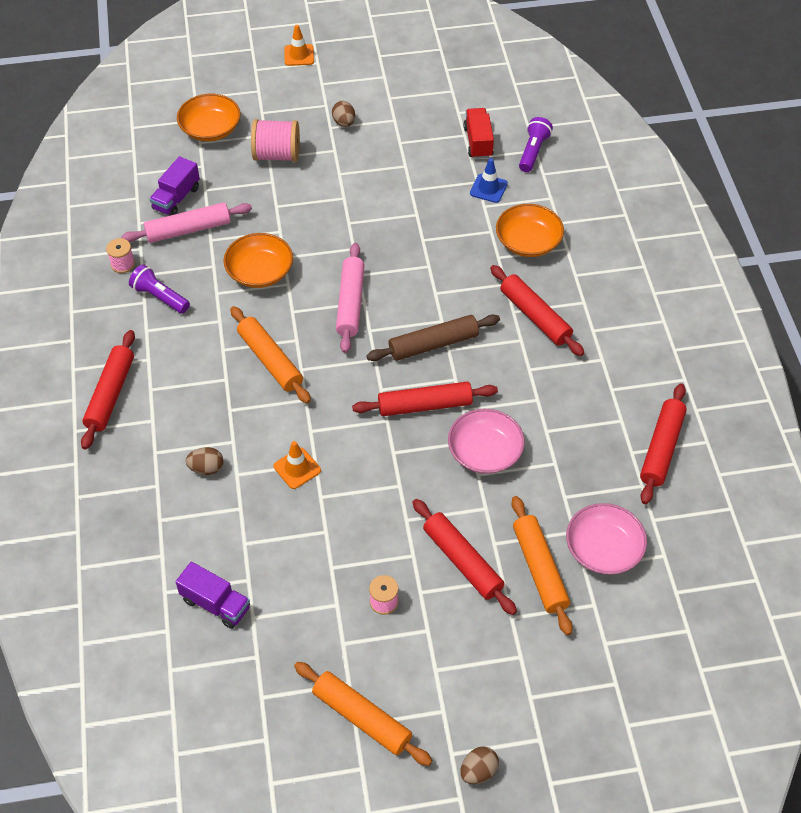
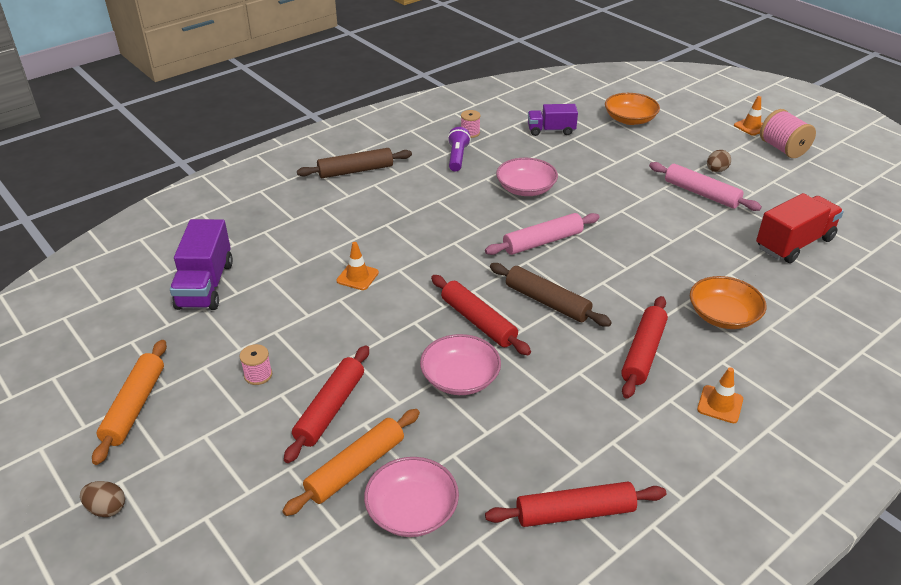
camera: 60 degrees right, 15 degrees down
red rolling pin [81,330,135,449] -> brown rolling pin [297,148,412,178]
pink rolling pin [121,202,252,243] -> pink rolling pin moved to [649,162,762,211]
purple truck [176,562,250,629] -> purple truck [170,219,233,310], size x1.54
brown egg [186,447,224,475] -> none
orange bowl [224,233,293,288] -> pink bowl [496,158,558,196]
orange rolling pin [230,306,311,403] -> none
pink spool [251,119,300,162] -> pink spool moved to [760,109,816,158]
red truck [463,108,494,159] -> red truck [756,193,844,263], size x1.54
blue traffic cone [470,158,508,203] -> none
purple flashlight [519,117,553,172] -> none
none -> orange traffic cone [697,367,743,423]

